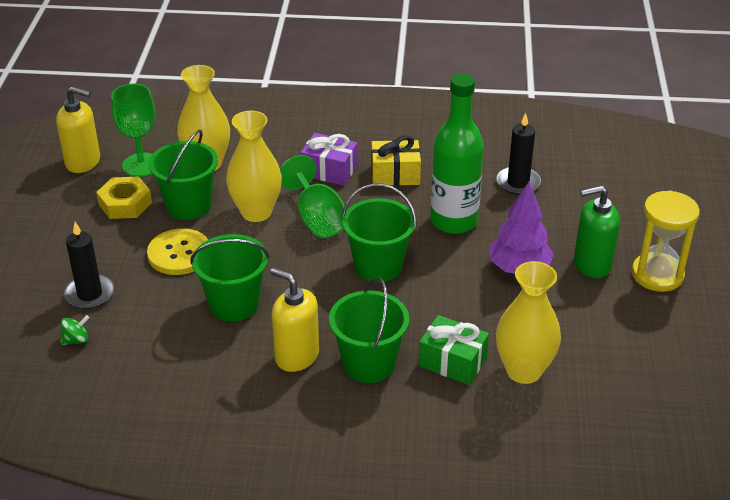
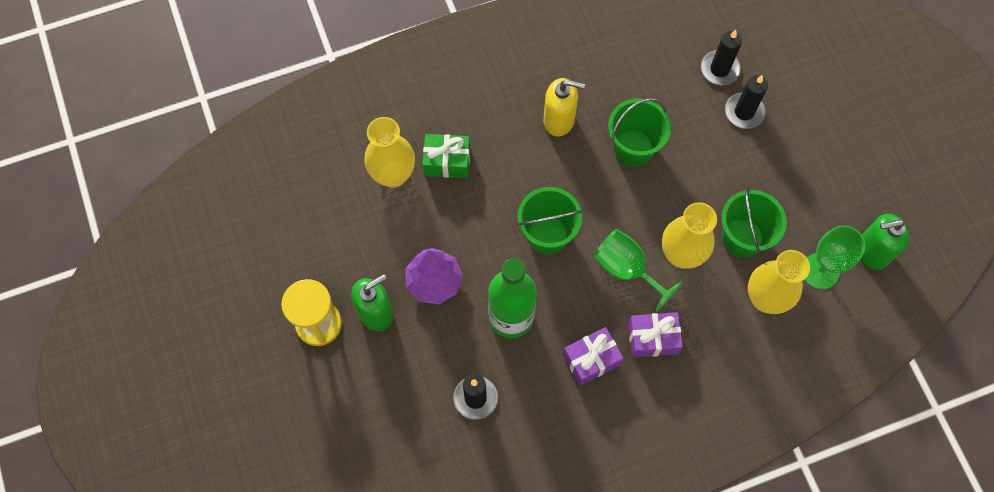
camera: 155 degrees right, 30 degrees up
yellow soap dispenser [56,86,100,173] -> green soap dispenser [861,214,909,270]
green spinning top [60,315,89,345] -> black candle [701,30,742,85]
yellow nut [96,177,152,219] -> none
yellow button [147,228,208,275] -> none
green bucket [329,277,409,383] -> none
yellow gift [371,136,421,186] -> purple gift [563,327,624,386]

